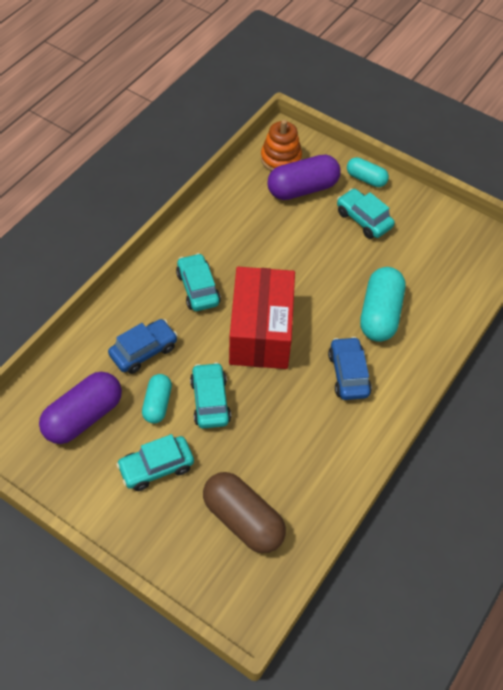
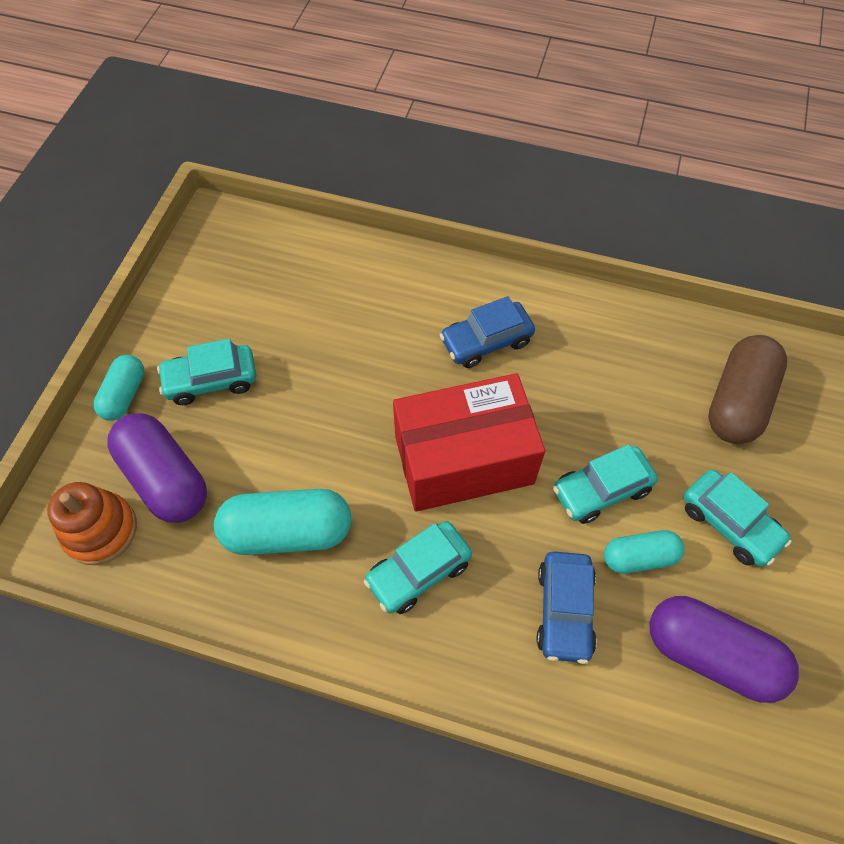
camera: 105 degrees left, 5 degrees up
blue car [108,319,178,374] -> blue car turned 120 degrees counterclockwise [537,551,597,664]
turquoise car [337,188,395,239] -> turquoise car turned 45 degrees clockwise [157,339,256,405]
turquoise capsule [360,267,405,342] -> turquoise capsule moved to [214,489,351,555]

